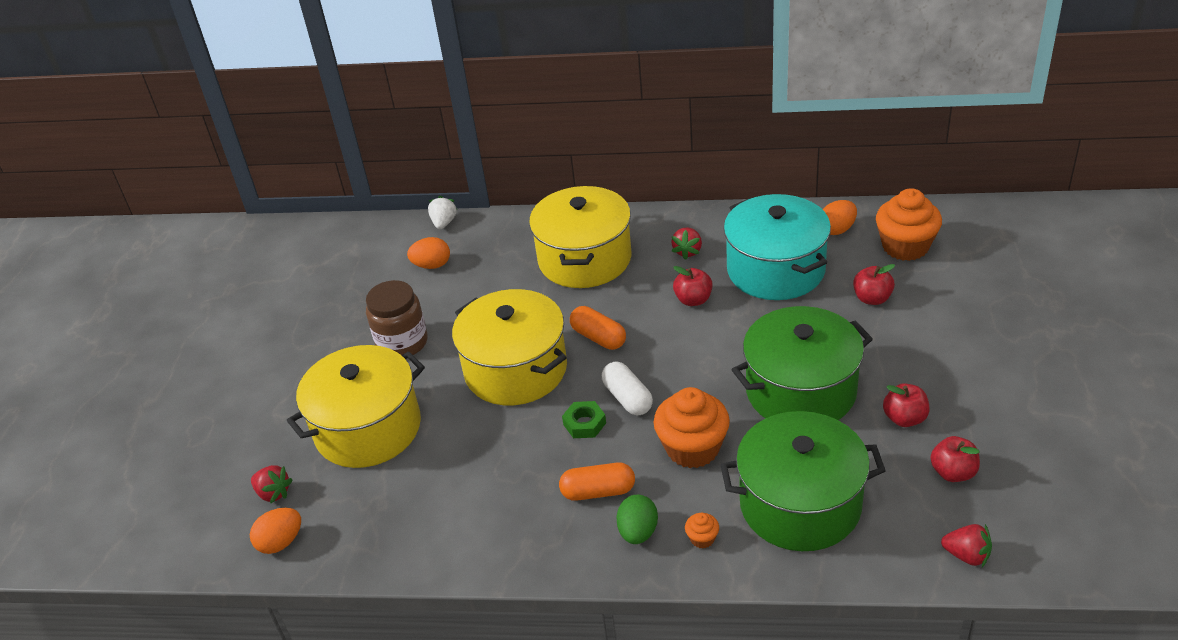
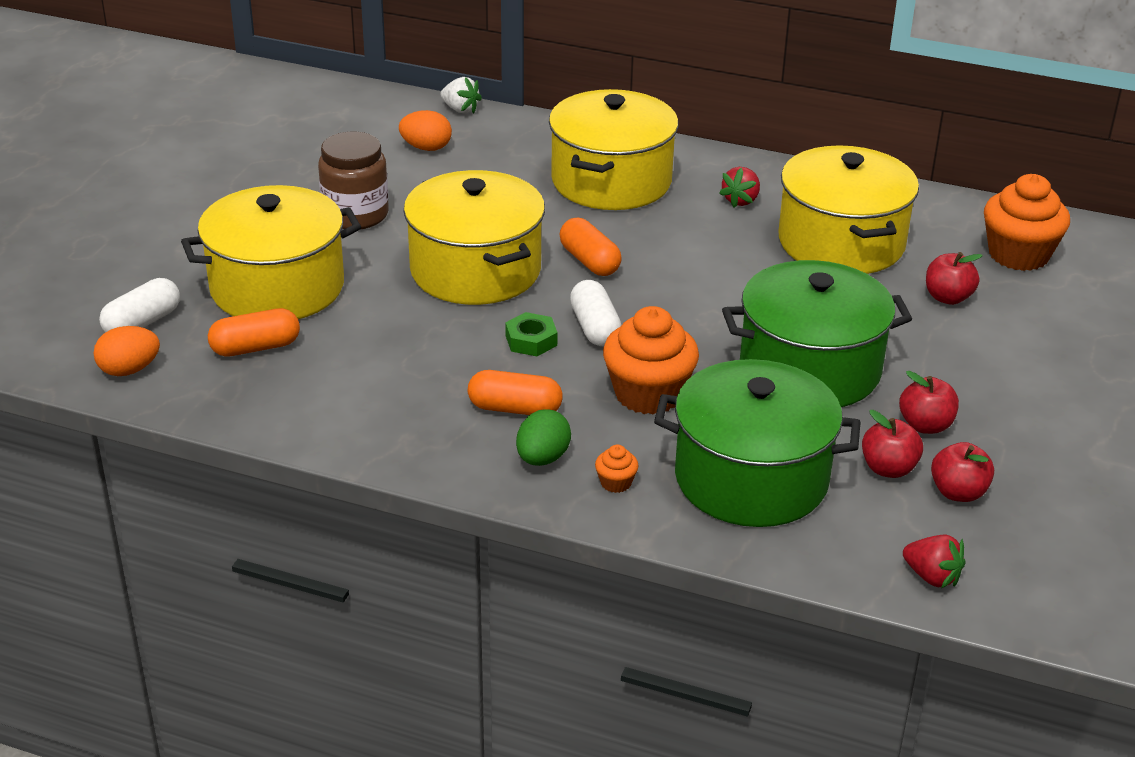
camera: 10 degrees right, 5 degrees down
red strawberry [251,465,293,504] -> white capsule [99,278,180,333]
white strawberry [428,196,457,229] -> white strawberry turned 105 degrees clockwise [440,77,482,114]
red apple [673,266,713,306] -> red apple moved to [862,410,923,478]
turquoise pot [724,194,831,300] -> yellow pot [778,145,919,274]
orange egg [823,200,857,235] -> none
none -> orange capsule [208,308,300,357]

